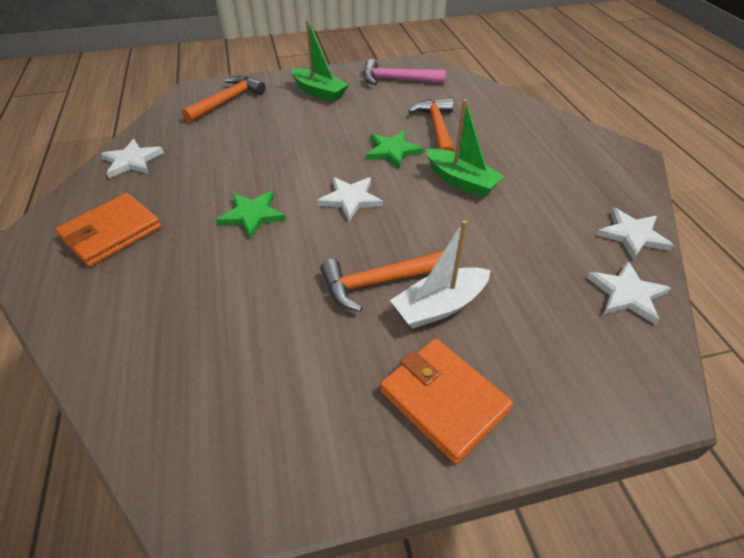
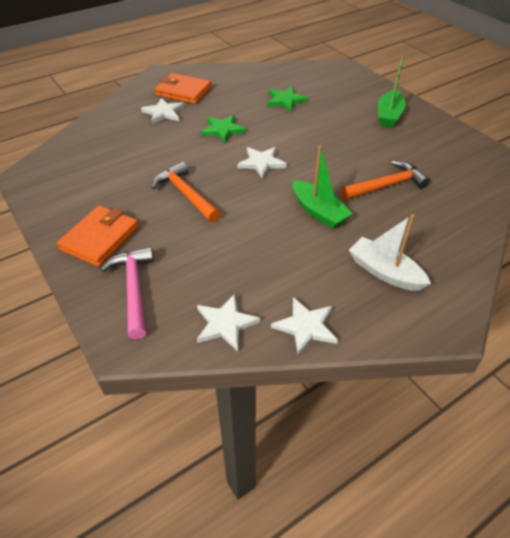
camera: 70 degrees right, 0 degrees up
white star [101,139,164,178] -> white star moved to [141,98,184,124]
orange hammer [182,76,265,123] -> none
pink hammer [363,59,446,85] -> pink hammer moved to [101,247,154,339]
green star [366,131,423,169] -> green star moved to [267,86,308,112]
white boat [390,220,490,328] -> white boat moved to [349,214,431,291]
green boat [426,99,504,197] -> green boat turned 60 degrees counterclockwise [293,145,353,229]

